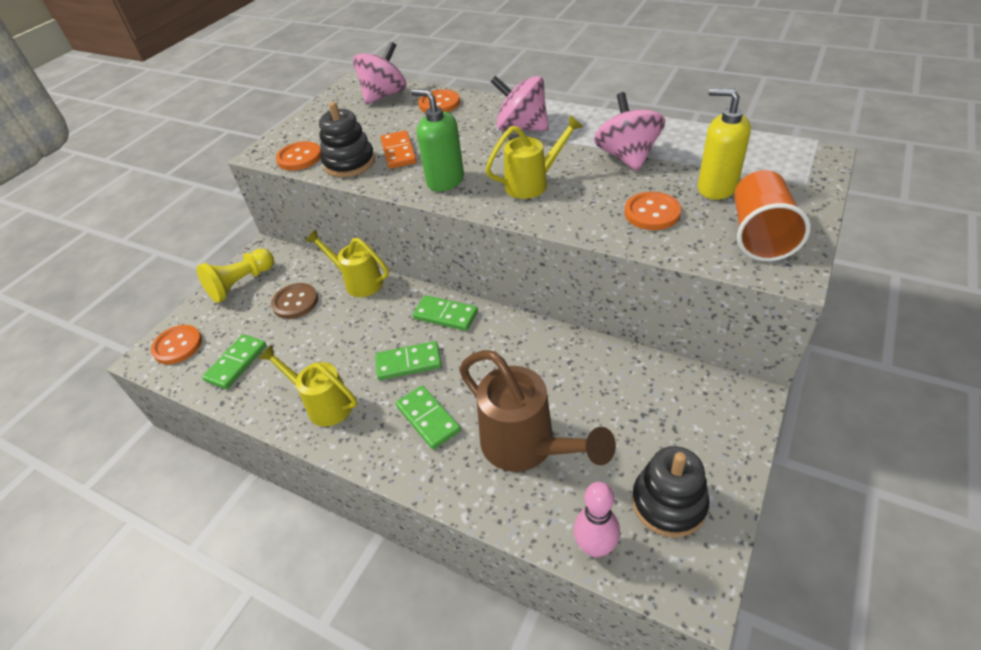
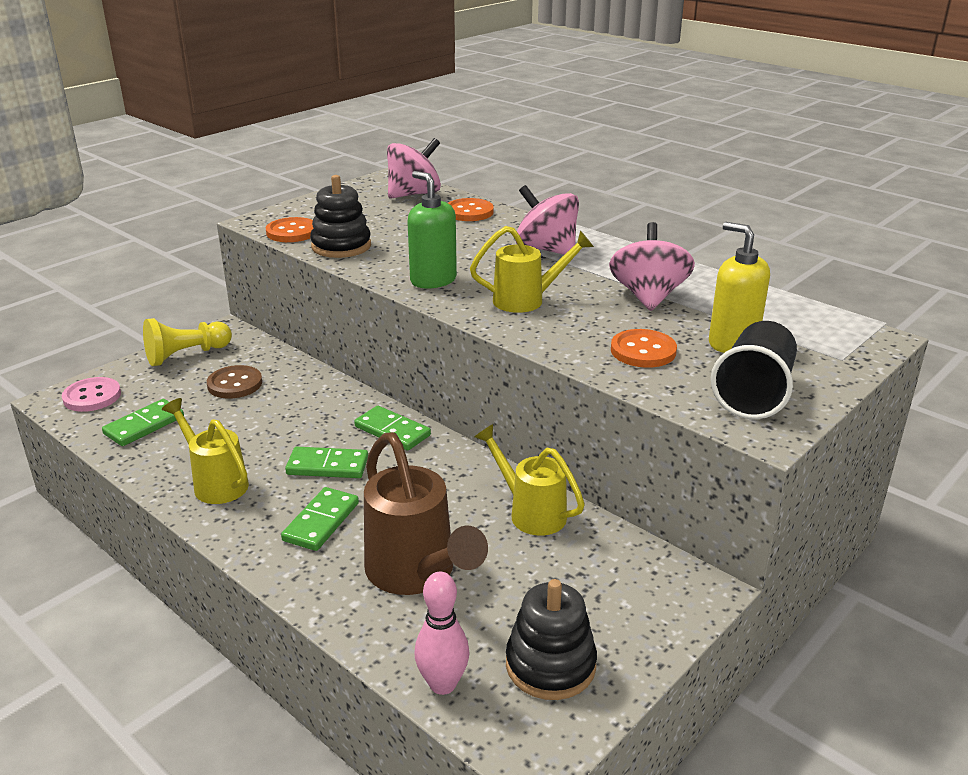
camera: 10 degrees right, 15 degrees down
orange button [151,325,202,364] -> pink button [62,377,121,412]
yellow watering can [305,229,389,297] -> yellow watering can moved to [475,424,585,536]
orange domino [381,130,417,169] -> none
green domino [396,385,461,449] -> green domino turned 45 degrees clockwise [281,487,359,551]
orange cup [734,170,811,262] -> black cup [711,321,797,419]

